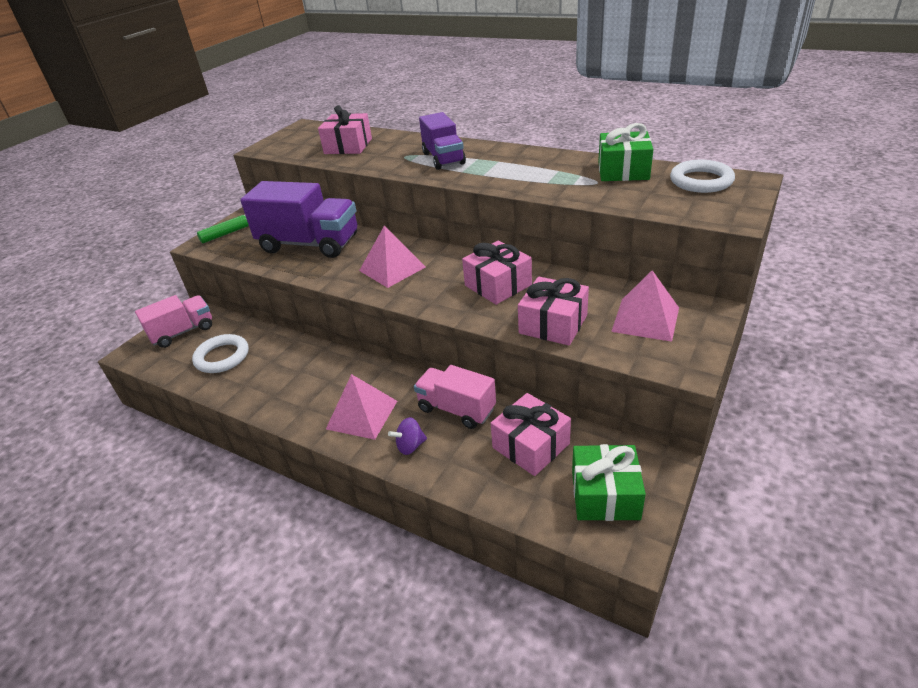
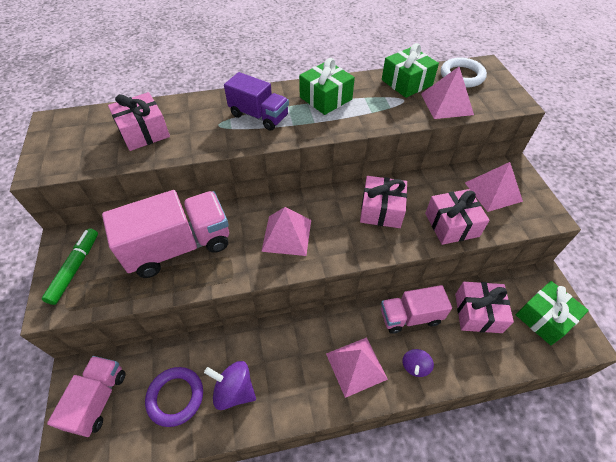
camera: 45 degrees left, 15 degrees up
white ring [192,334,249,373] -> purple ring [145,367,203,427]
purple truck [241,181,357,258] -> pink truck [102,190,229,278]
none -> purple spinning top [204,361,256,410]
none -> green gift [299,58,355,115]
none -> pink pyramid [421,67,474,119]

